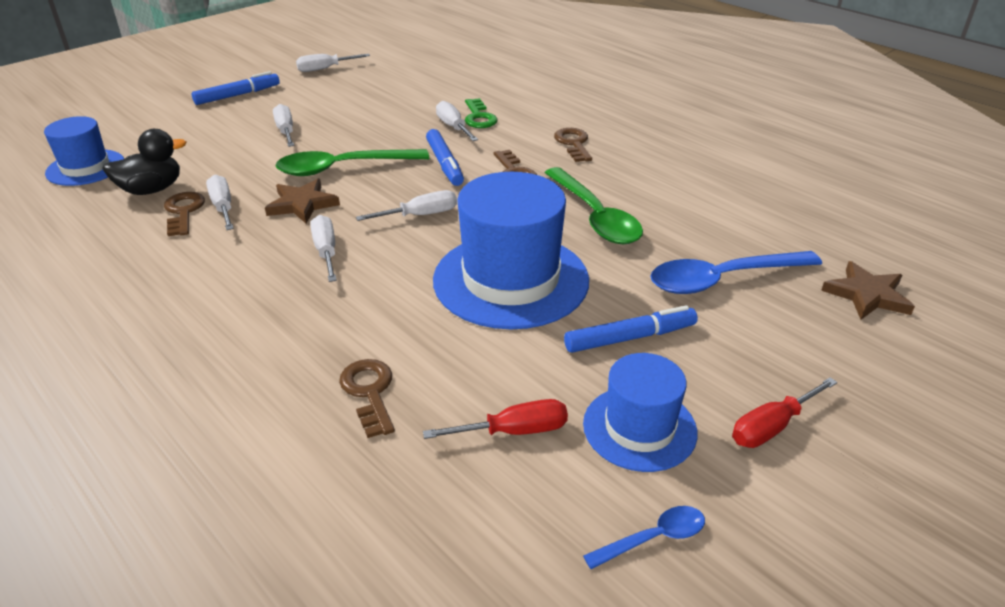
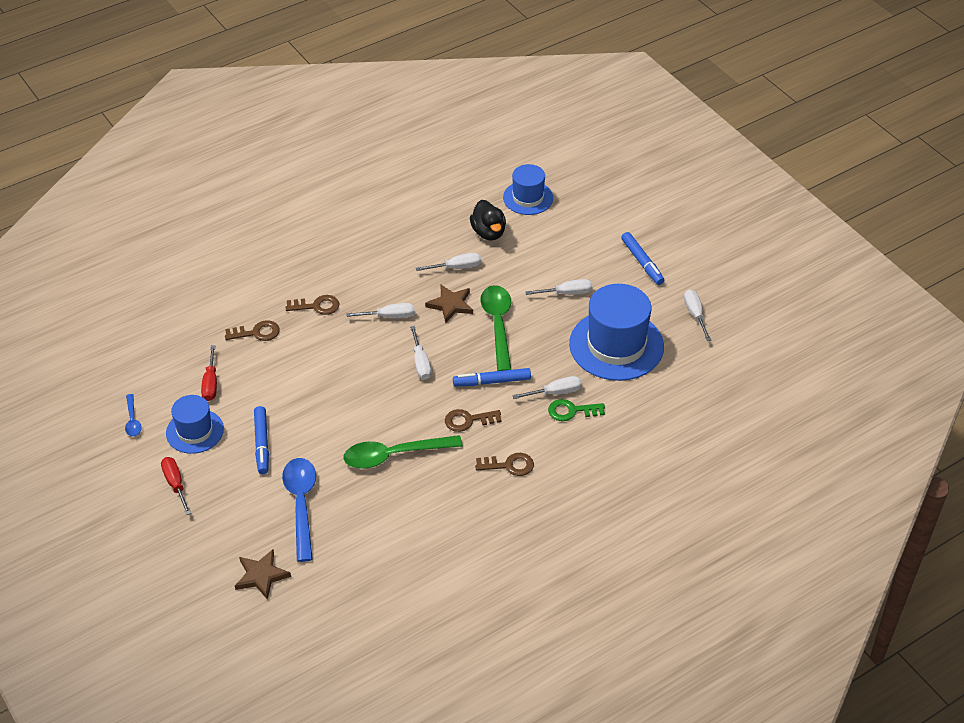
camera: 100 degrees right, 10 degrees up
brown key [164,192,205,236] -> brown key moved to [286,295,340,315]
blue hat [433,172,589,329] -> blue hat moved to [569,284,664,381]

